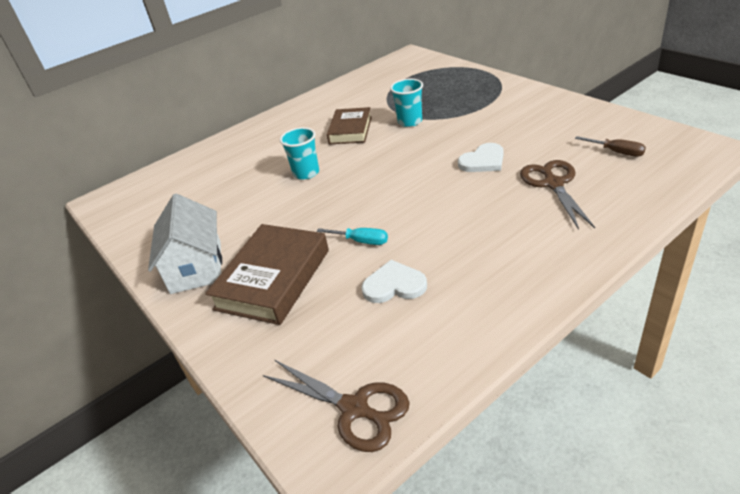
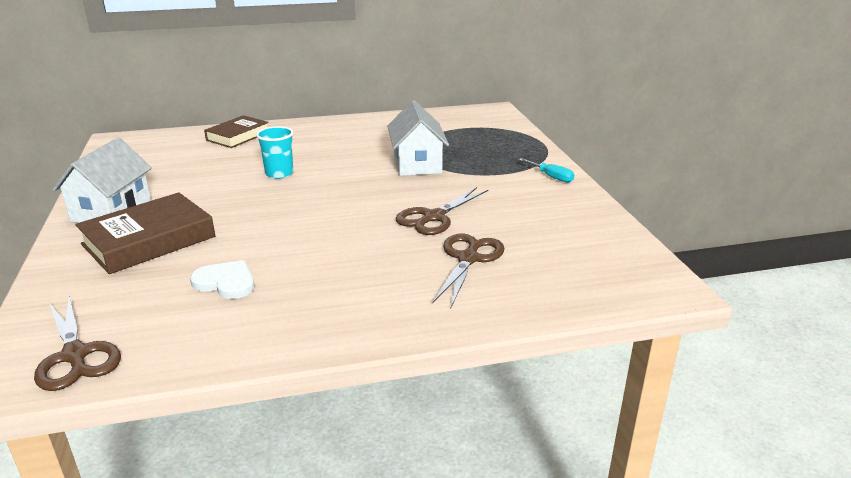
camera: 20 degrees right, 10 degrees down
turquoise screwdriver [317,228,388,245] -> turquoise screwdriver moved to [519,158,574,183]
brown book [327,107,372,144] -> brown book moved to [204,115,269,148]
turquoise cup [390,79,423,127] -> white house [387,100,449,176]
white heart [458,143,504,172] -> brown scissors [396,187,489,235]
brown screwdriver [575,136,646,157] -> none

